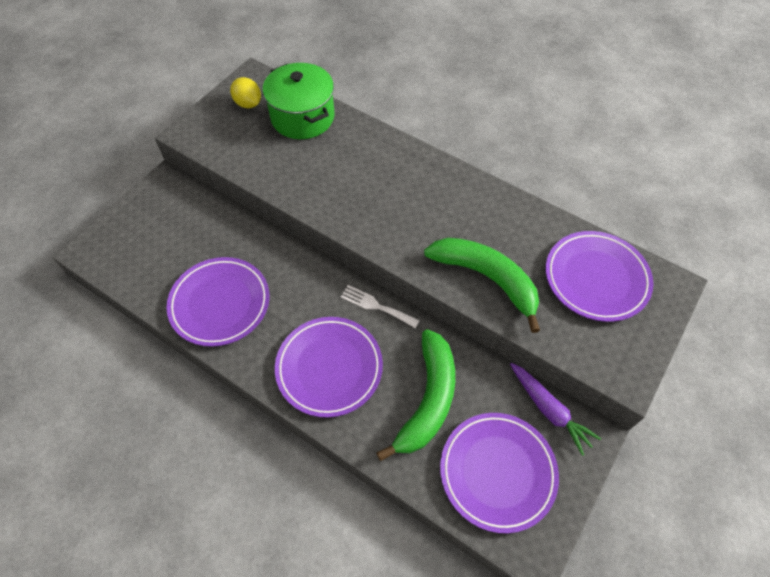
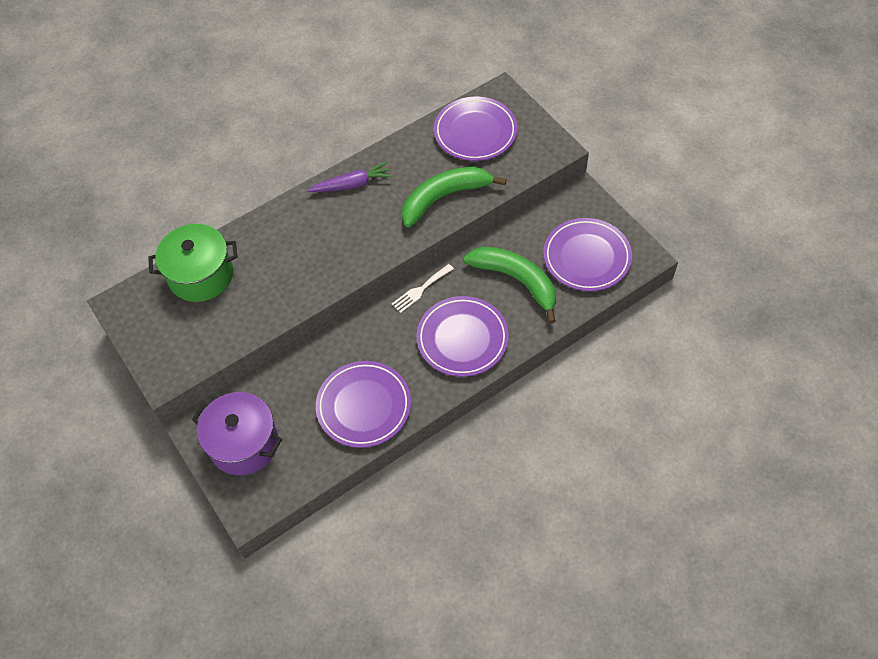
camera: 65 degrees left, 0 degrees up
yellow lemon [230,77,261,108] -> none
purple carrot [510,363,601,456] -> purple carrot moved to [307,162,393,192]
none -> purple pot [192,392,282,475]

